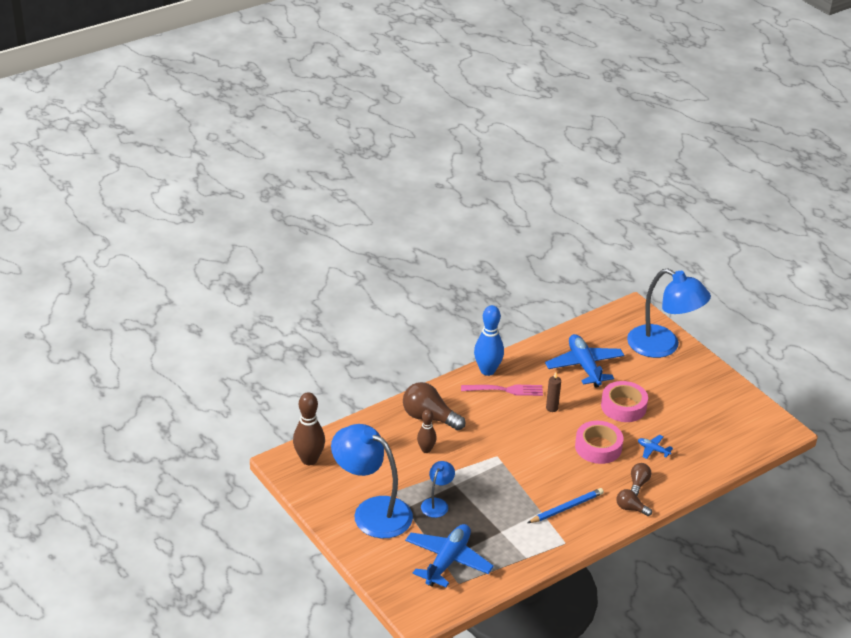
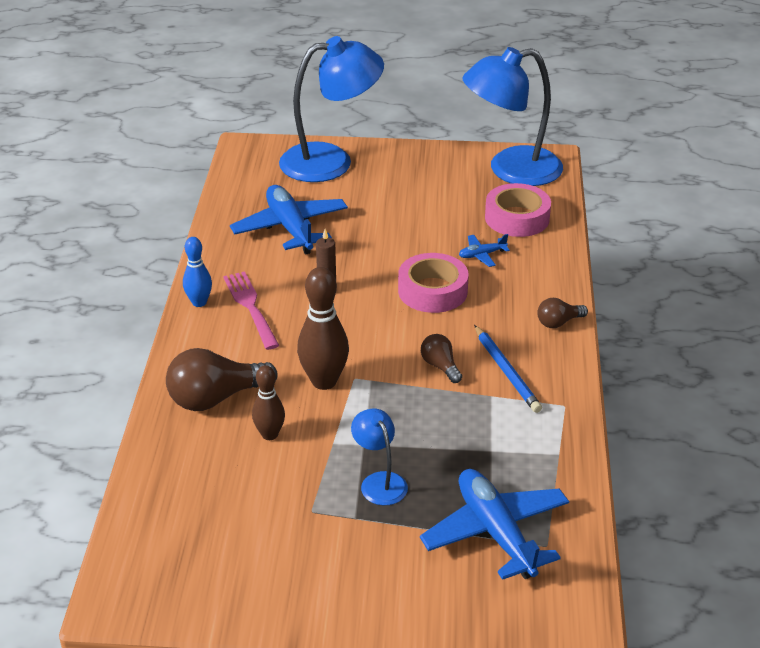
camera: 50 degrees left, 0 degrees up
brown bowling pin [293,392,325,465] -> brown bowling pin moved to [297,267,349,390]
blue lamp [331,424,413,538] -> blue lamp moved to [462,47,563,186]
pink fork [461,385,543,396] -> pink fork turned 60 degrees counterclockwise [223,271,280,350]
blue bowling pin [474,305,504,376] -> blue bowling pin [183,237,212,307], size x0.61
blue pencil [528,488,604,523] -> blue pencil turned 150 degrees clockwise [474,325,542,413]
blue plane [545,334,624,388] -> blue plane turned 45 degrees clockwise [230,185,348,255]
pink tape [601,381,648,422] -> pink tape moved to [485,183,551,237]
brown light bulb [631,463,651,495] -> brown light bulb moved to [421,334,462,383]

